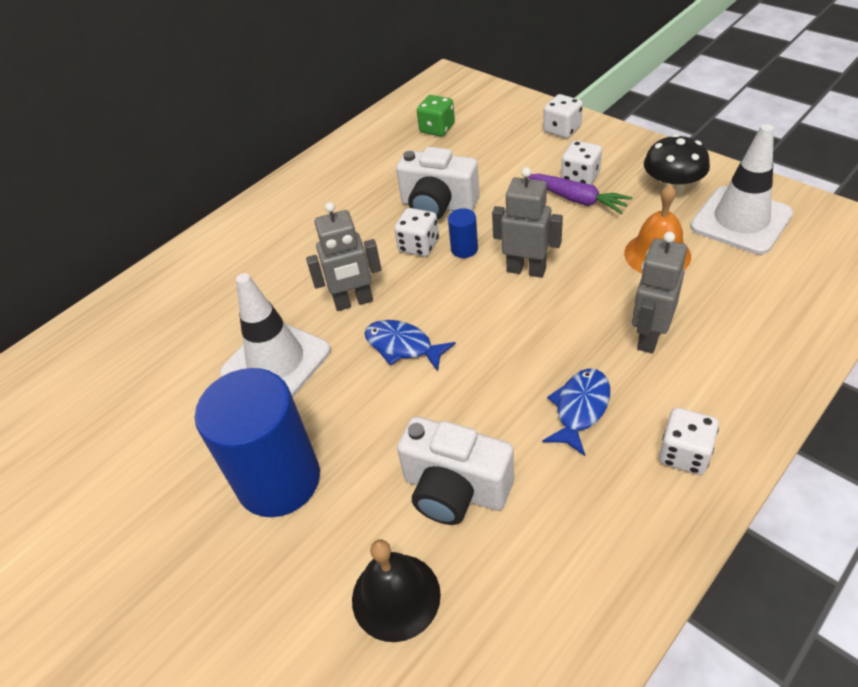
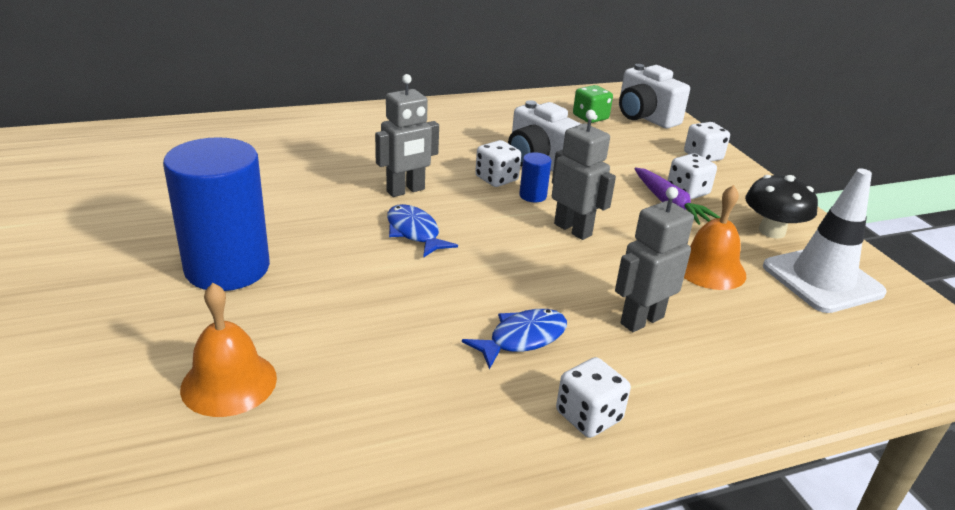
camera: 20 degrees right, 15 degrees down
white traffic cone [220,273,331,397] -> none
grey robot [306,202,381,311] -> grey robot turned 45 degrees counterclockwise [375,74,439,197]
black bell [352,539,441,642] -> orange bell [180,283,277,417]
white camera [397,416,514,525] -> white camera moved to [619,64,690,129]

